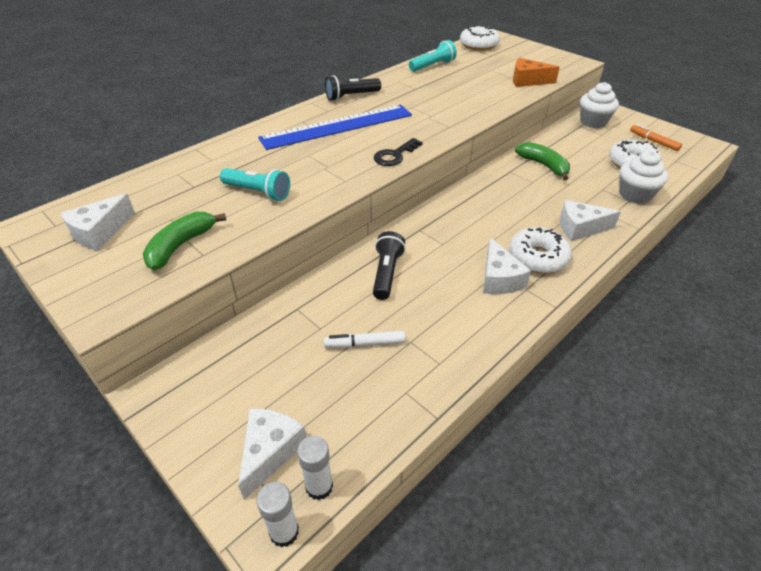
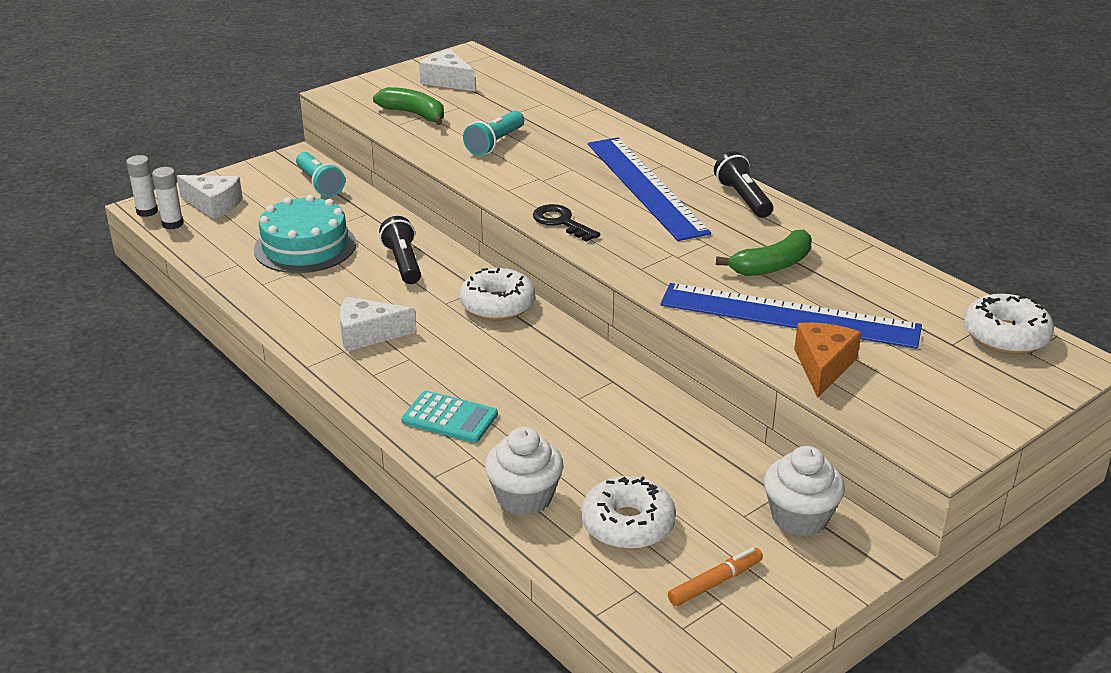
camera: 95 degrees right, 10 degrees down
white marker [324,331,406,348] -> turquoise cake [254,195,356,273]
black flashlight [373,231,406,300] -> black flashlight turned 120 degrees counterclockwise [379,216,421,284]
turquoise flashlight [409,40,457,72] -> turquoise flashlight moved to [296,152,345,197]
white donut [509,227,572,274] -> white donut moved to [460,268,535,321]
green banana [515,142,570,180] -> green banana moved to [716,230,812,276]
white cheese [560,200,621,241] -> turquoise calculator [401,391,498,443]
none -> blue ruler [660,283,922,349]

